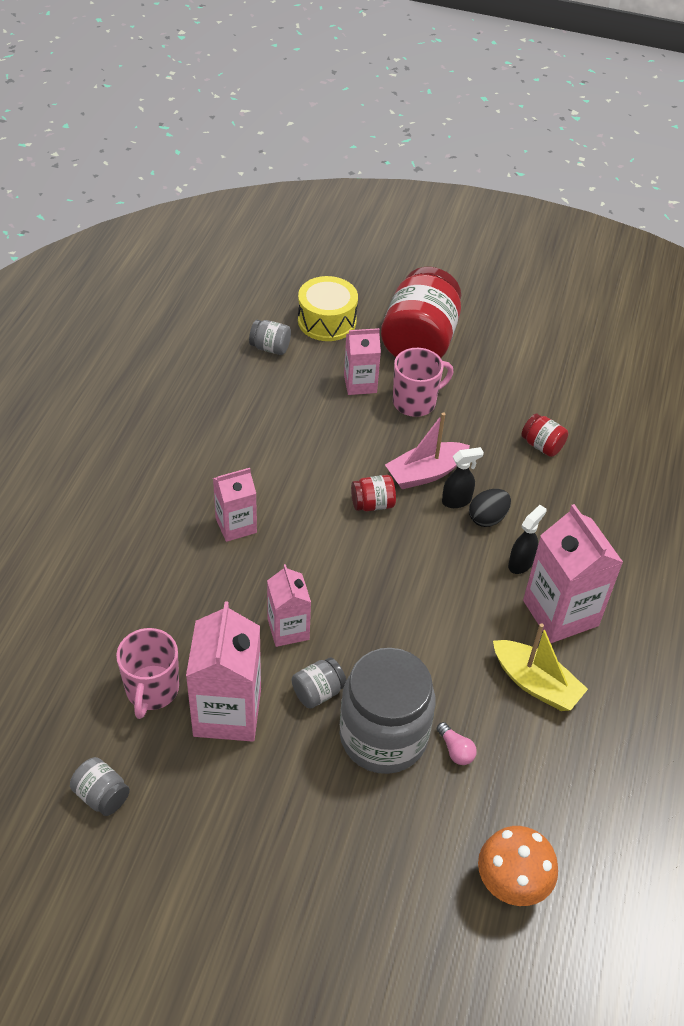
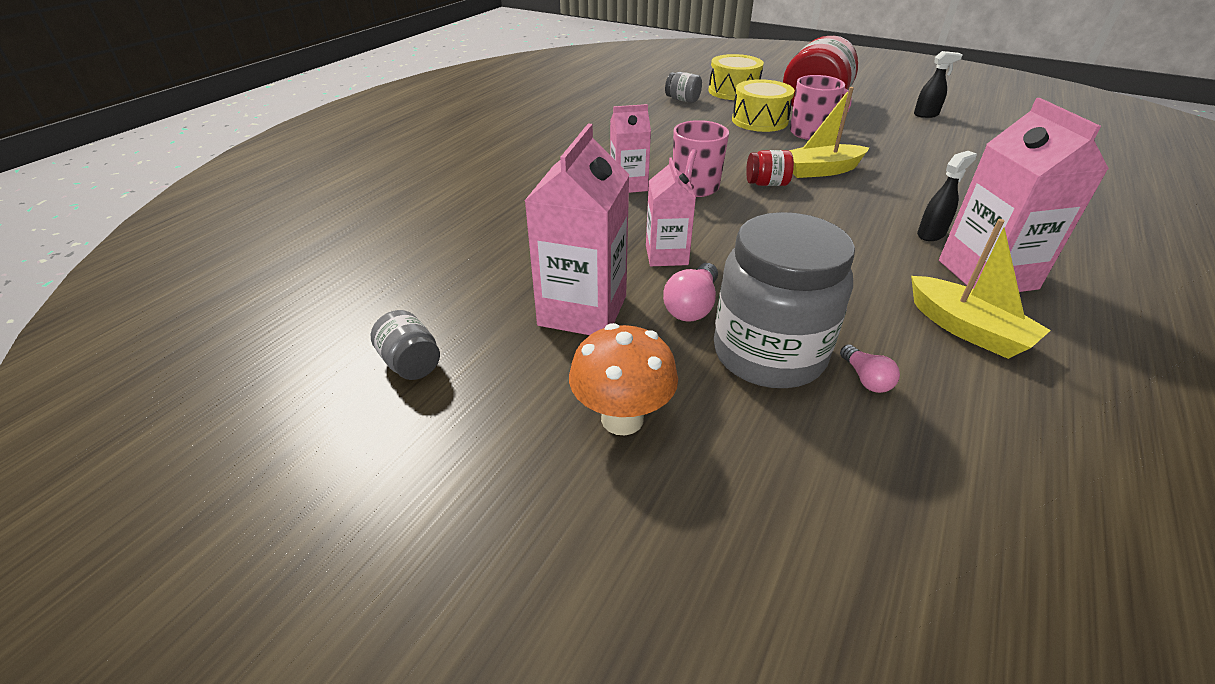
camera: 15 degrees right, 10 degrees down
pink mug [116,628,179,719] -> pink mug moved to [673,120,729,197]
grey jar [292,657,346,709] -> pink light bulb [663,263,718,322]
pink carton [344,328,381,395] -> yellow drum [732,79,795,132]
pink boat [385,412,470,489] -> yellow boat [788,87,869,178]
black spray bottle [442,447,484,508] -> black spray bottle moved to [914,51,963,118]
black egg [469,489,511,527] -> none
orange mushroom [478,826,558,906] -> orange mushroom moved to [569,323,678,435]
red jar [521,413,568,457] -> none

